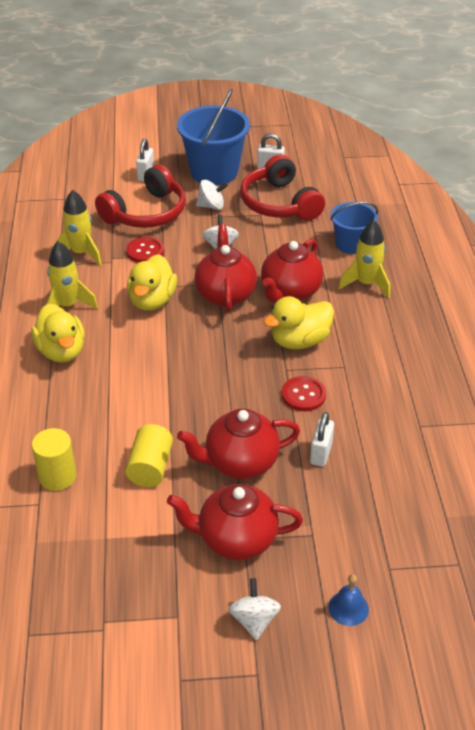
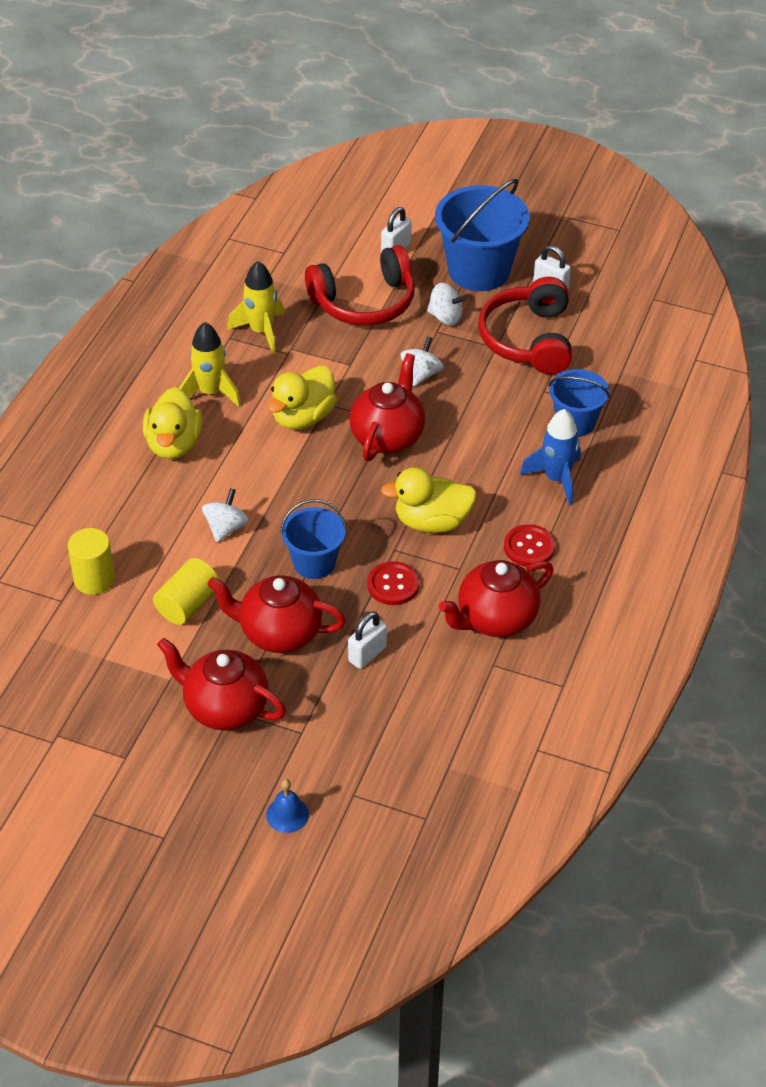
camera: 25 degrees right, 5 degrees up
red button [126,237,164,263] -> red button moved to [504,524,555,566]
white spinning top [228,578,281,640] -> white spinning top moved to [202,488,249,542]
red teapot [261,239,323,302] -> red teapot moved to [439,560,553,637]
yellow rocket [338,220,390,299] -> blue rocket [520,409,581,506]
none -> blue bucket [280,499,347,579]

